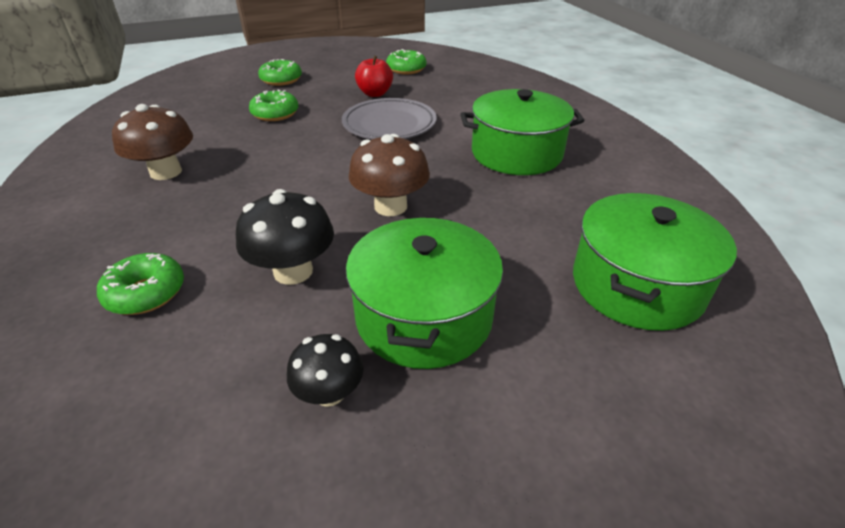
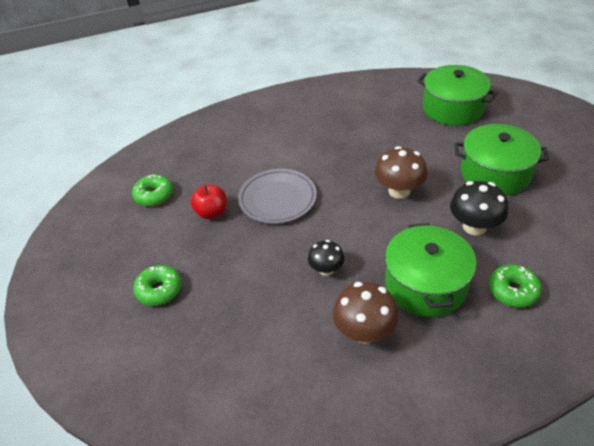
camera: 85 degrees left, 5 degrees up
green donut [249,90,298,121] -> none
black mushroom [287,334,364,407] -> black mushroom moved to [308,240,344,276]
green pot [460,89,584,175] -> green pot moved to [385,223,477,317]

